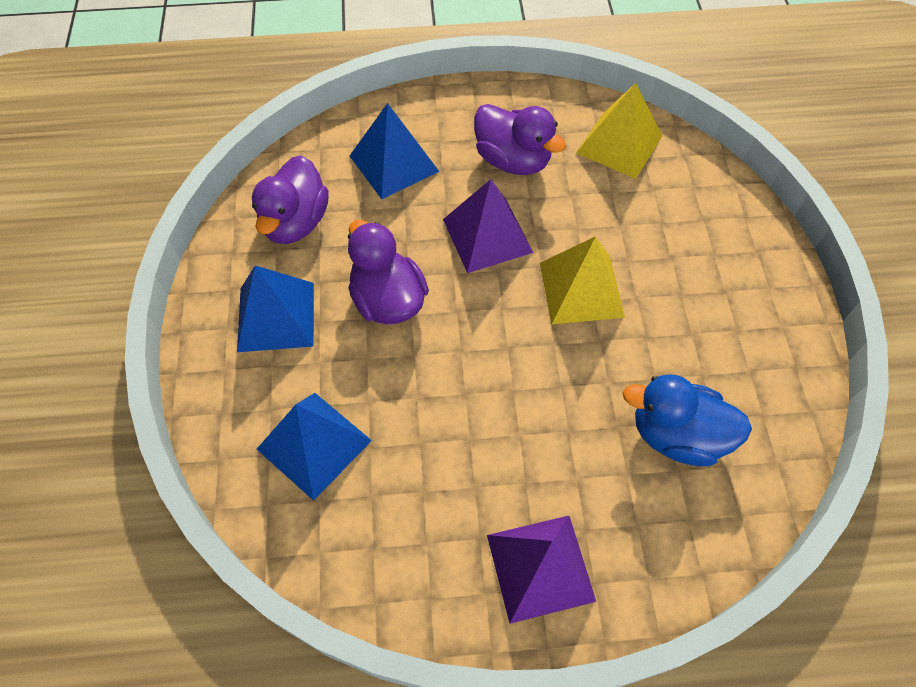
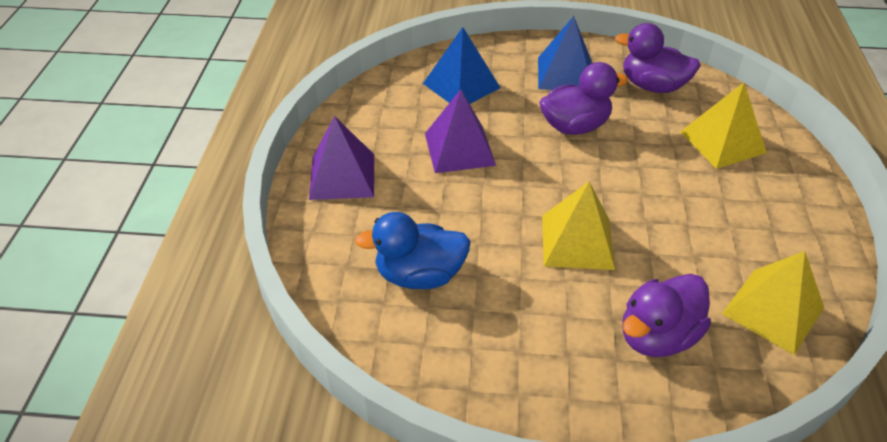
camera: 100 degrees right, 15 degrees down
blue pyramid [350,103,439,199] -> yellow pyramid [680,82,767,169]
purple pyramid [443,179,533,273] -> purple pyramid moved to [425,89,496,173]
purple duck [474,104,566,175] -> purple duck moved to [622,274,711,357]
blue duck [623,374,752,466] -> blue duck turned 120 degrees counterclockwise [355,212,471,289]

